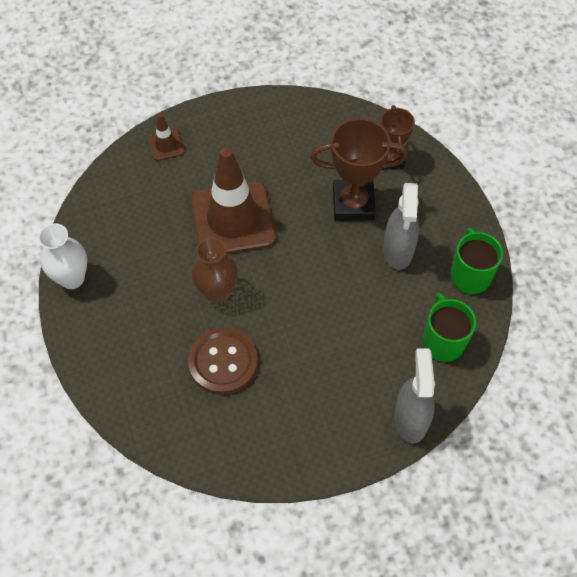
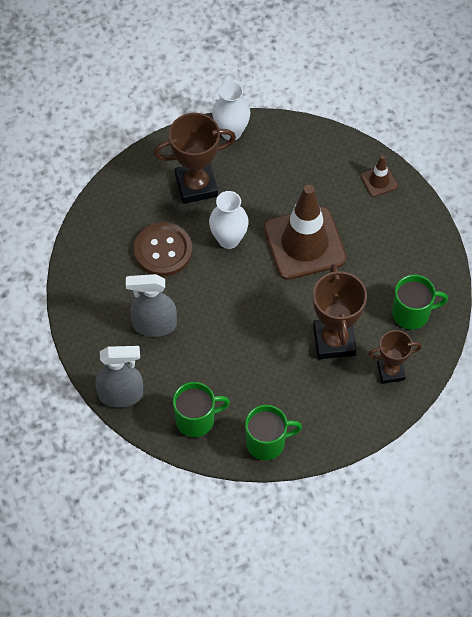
camera: 85 degrees right, 0 degrees up
brown vase [191,238,238,303] -> white vase [209,191,249,249]
grey spray bottle [383,183,419,270] -> grey spray bottle moved to [126,274,177,337]
none -> brown trophy [153,113,236,204]
none -> green mug [392,275,448,330]

